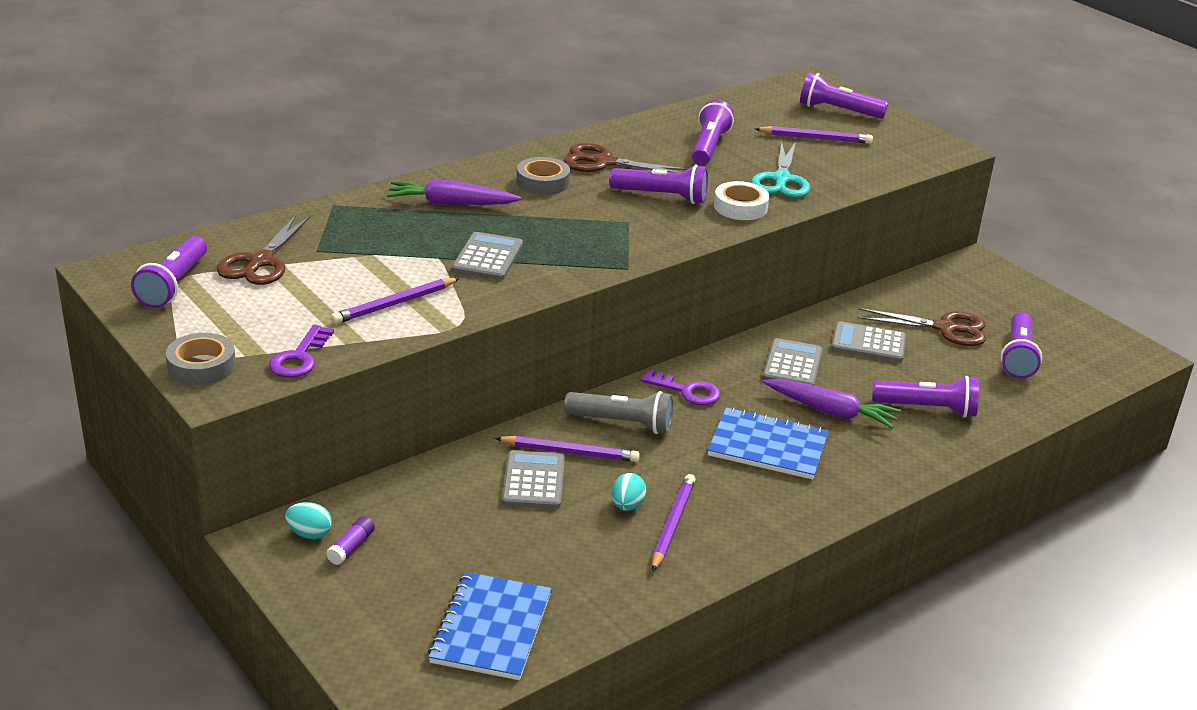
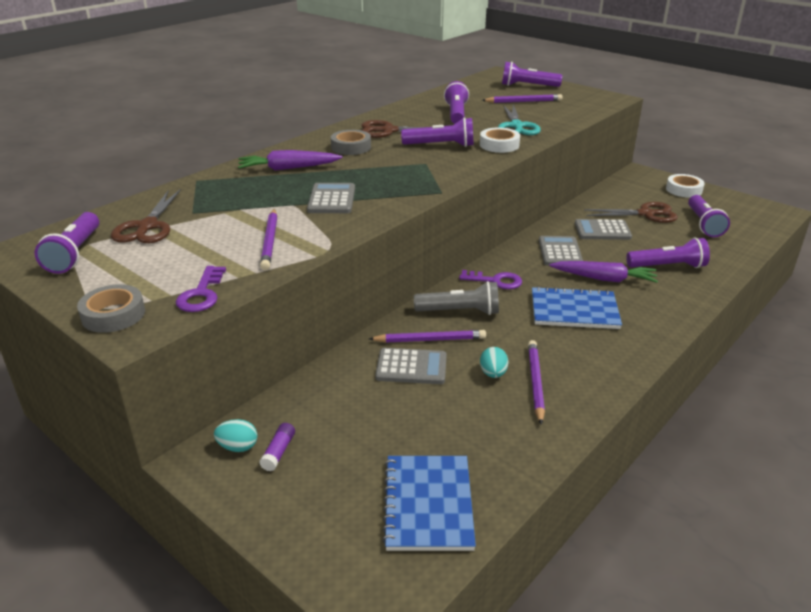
camera: 10 degrees left, 0 degrees up
purple pencil [331,278,460,324] -> purple pencil turned 45 degrees counterclockwise [260,209,277,270]
grey calculator [502,450,565,509] -> grey calculator turned 105 degrees clockwise [375,348,447,384]
none -> white tape [666,174,705,198]

